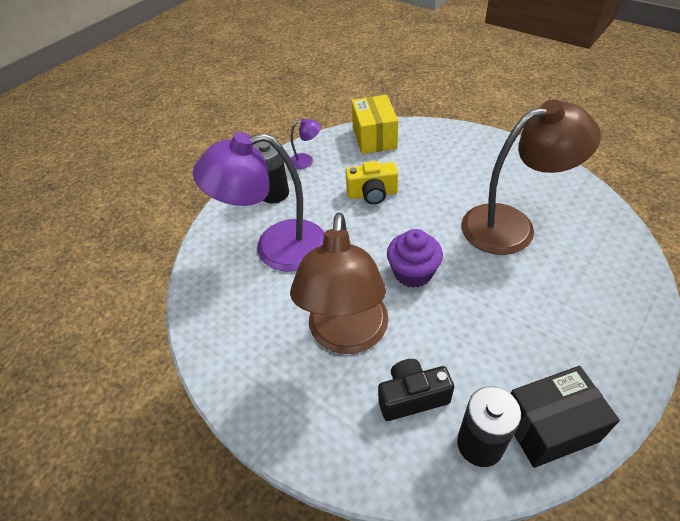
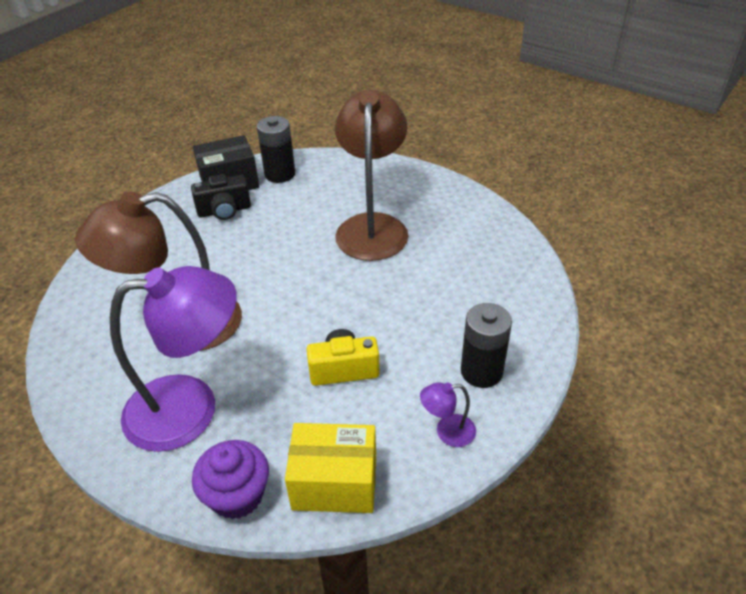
camera: 175 degrees right, 5 degrees down
purple lamp [193,132,324,272] -> purple lamp moved to [110,266,237,452]
yellow box [352,95,398,154] -> yellow box turned 75 degrees counterclockwise [285,423,376,513]
black camera [378,359,454,421] -> black camera moved to [191,174,251,220]
purple cupcake [387,229,443,288] -> purple cupcake moved to [192,440,269,519]

